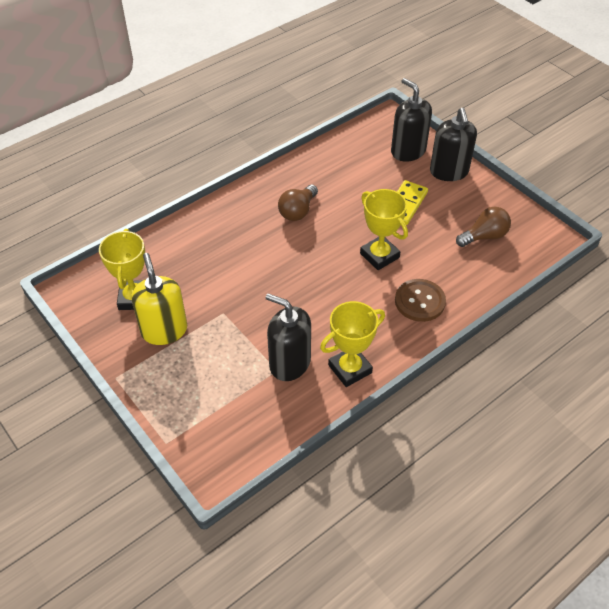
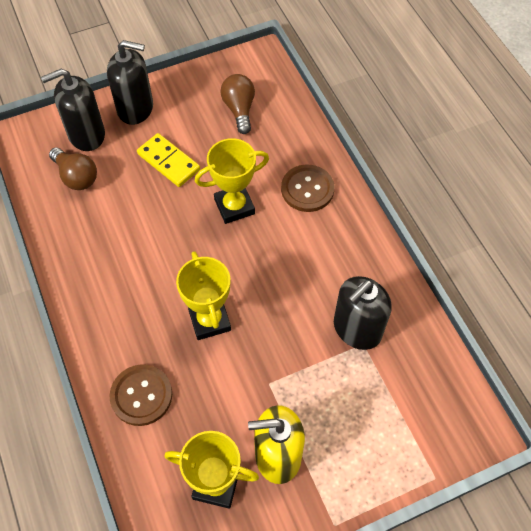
camera: 75 degrees left, 10 degrees up
brown light bulb [278,185,318,221] -> brown light bulb moved to [49,147,97,190]
yellow trophy [320,301,385,387] -> yellow trophy moved to [176,251,231,340]
none -> brown button [109,364,172,426]

